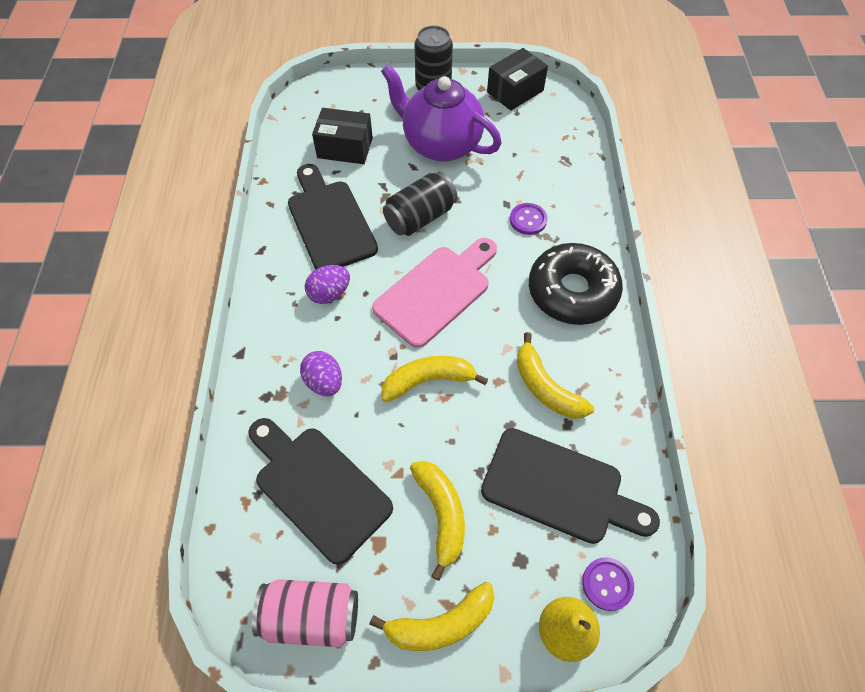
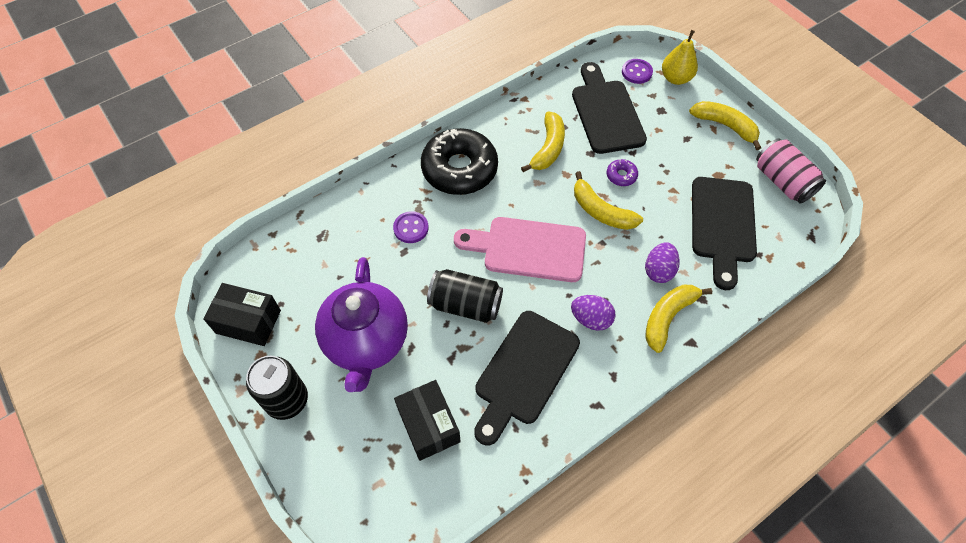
camera: 125 degrees left, 0 degrees up
yellow banana [410,461,465,581] -> yellow banana moved to [645,284,712,353]
none -> purple donut [607,159,638,186]

